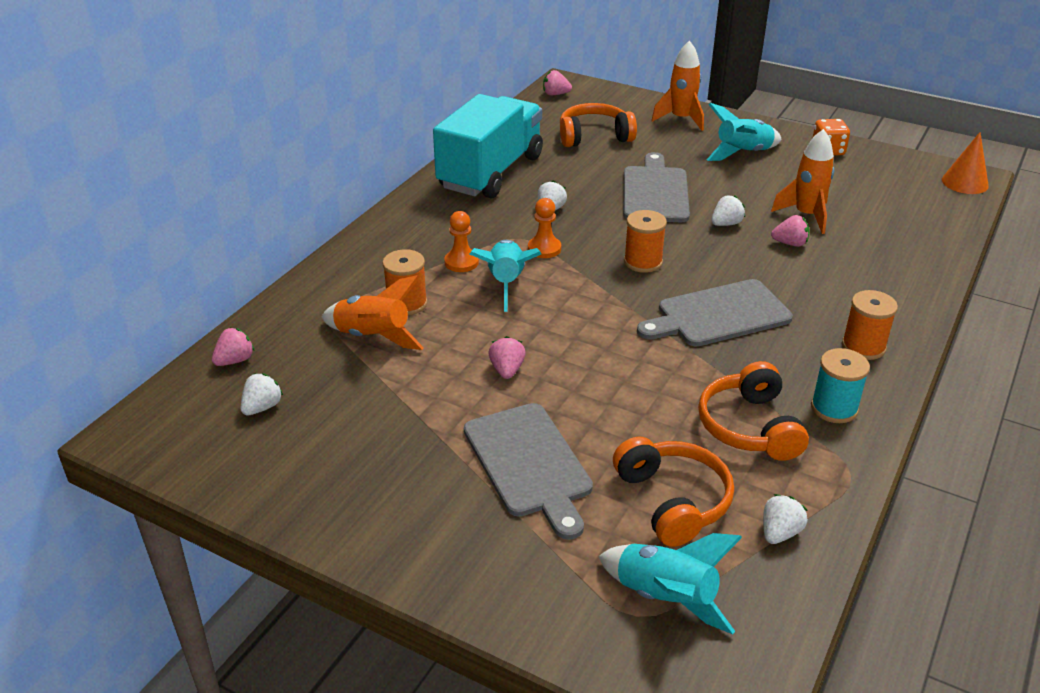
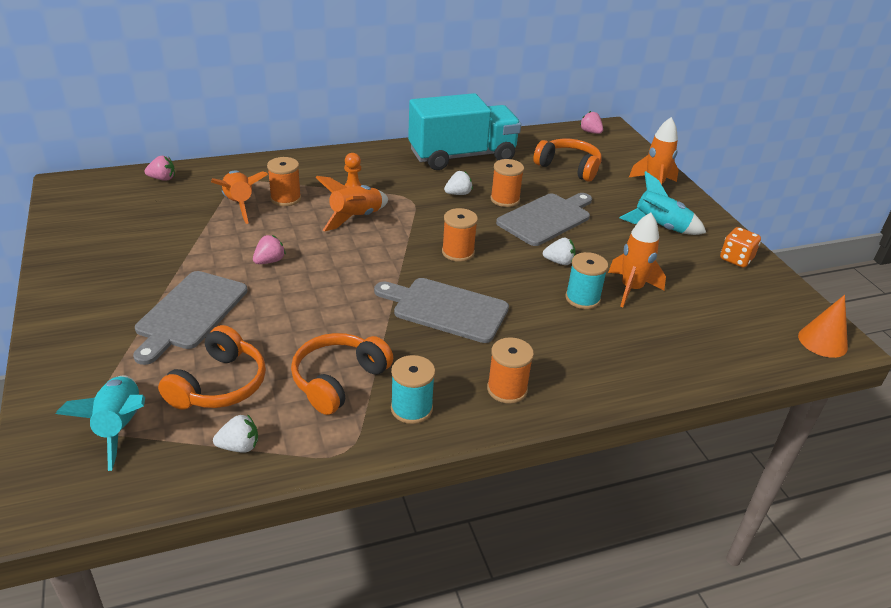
camera: 40 degrees right, 0 degrees up
white strawberry [241,373,283,415] -> none
turquoise rocket [470,240,541,312] -> orange rocket [315,176,388,231]
orange pawn [528,198,561,258] -> none
pink strawberry [771,215,810,247] -> turquoise spool [565,252,608,309]
none -> orange spool [491,159,524,207]

